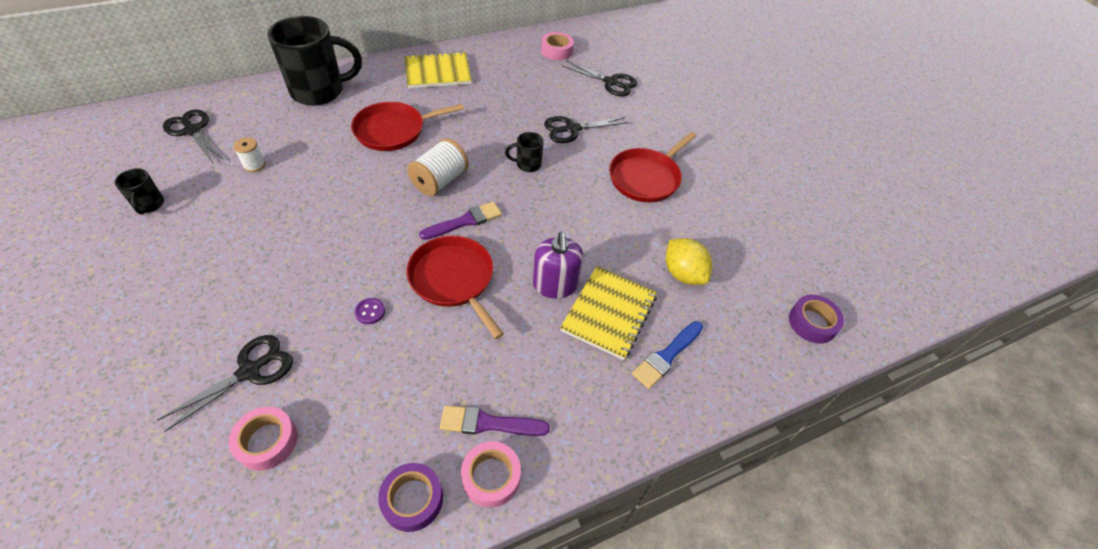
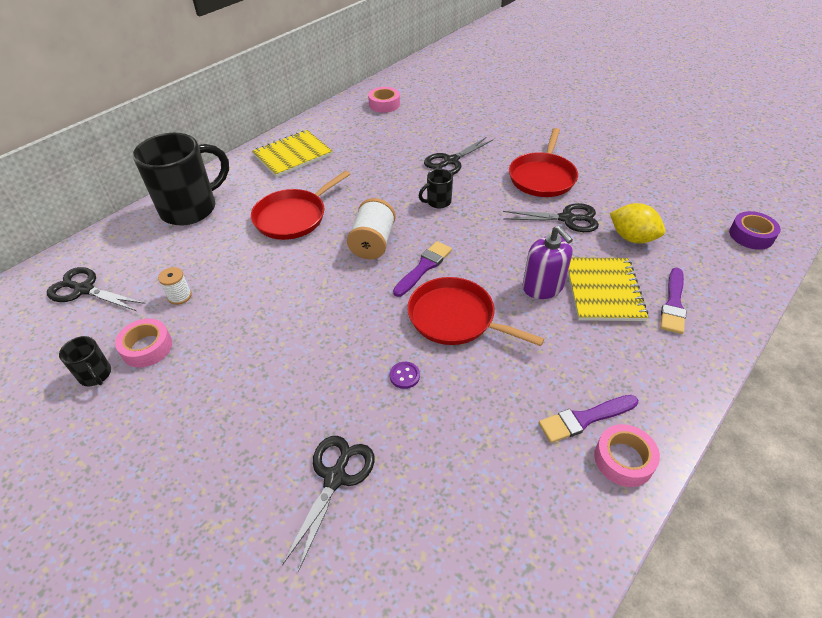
camera: 20 degrees left, 5 degrees down
pink tape [229,407,298,471] -> pink tape moved to [115,318,172,368]
purple tape [378,463,443,532] -> none
black scissors [562,61,638,97] -> black scissors moved to [503,203,599,232]
blue brush [632,321,703,389] -> purple brush [660,268,687,334]

